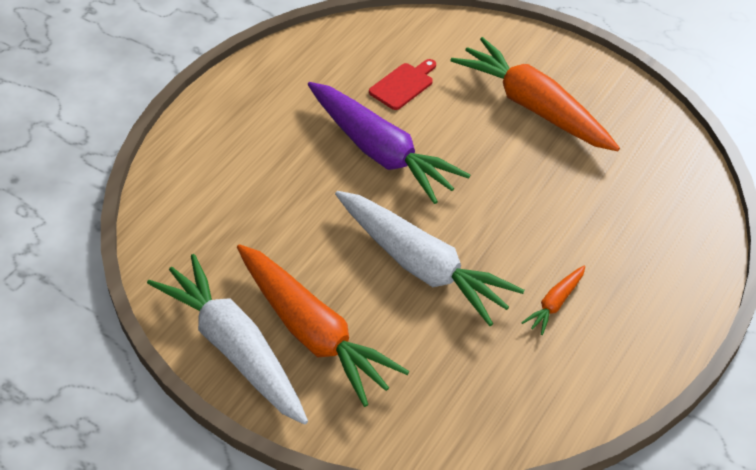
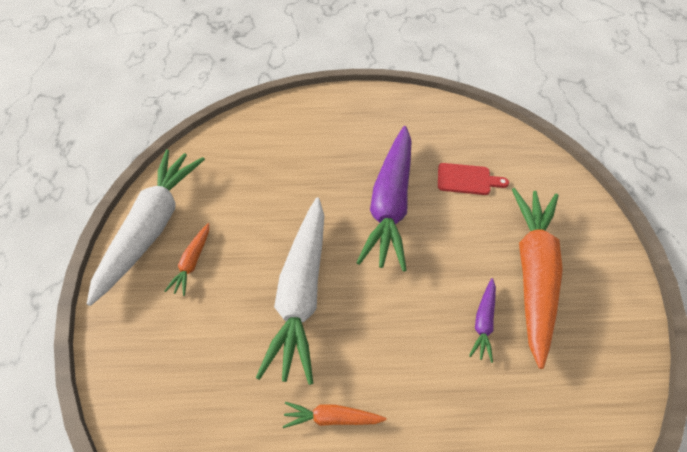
camera: 55 degrees right, 5 degrees up
orange carrot [237,244,409,407] -> orange carrot [165,223,209,296], size x0.43
none -> purple carrot [469,278,496,363]

